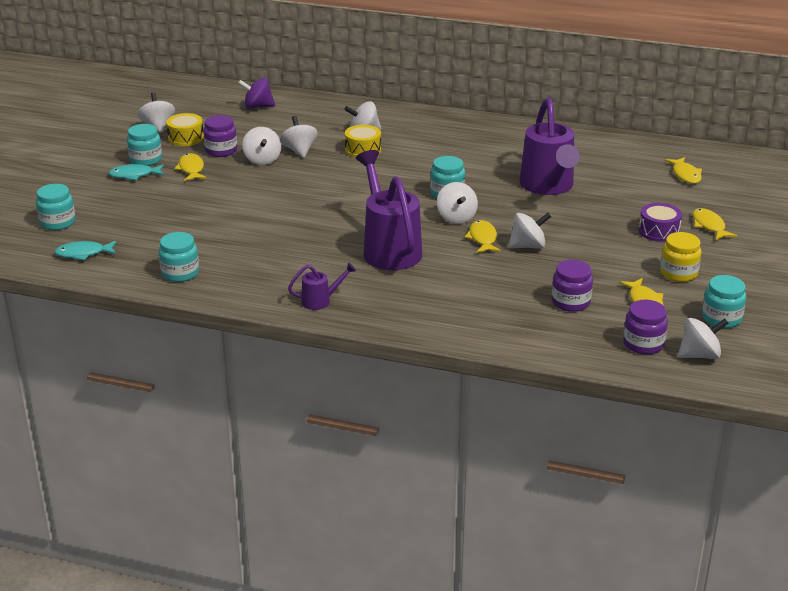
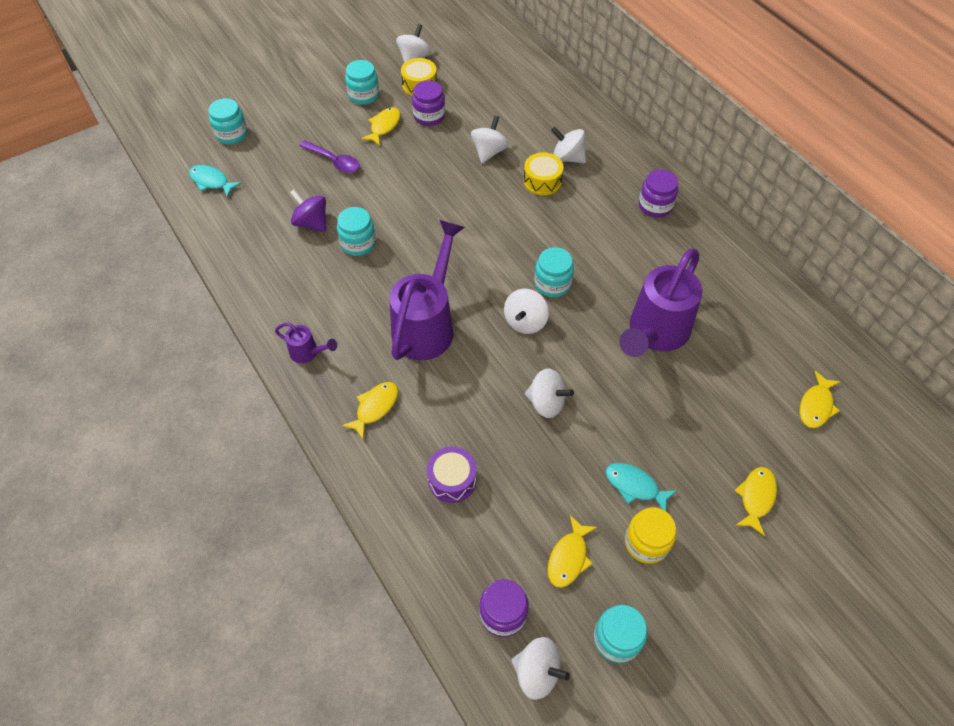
camera: 40 degrees right, 25 degrees up
turquoise fish [109,164,164,180] -> turquoise fish moved to [605,463,677,511]
turquoise jar [159,232,199,282] -> turquoise jar moved to [337,207,376,256]
purple spinning top [238,78,275,109] -> purple spinning top moved to [290,189,326,232]
white spinning top [242,127,281,165] -> none
yellow fish [465,220,501,253] -> yellow fish moved to [342,382,398,439]
purple jar [552,260,593,312] -> purple jar moved to [639,169,678,218]
purple drum [639,203,682,242] -> purple drum moved to [427,447,477,503]
none -> purple spoon [299,140,360,173]

